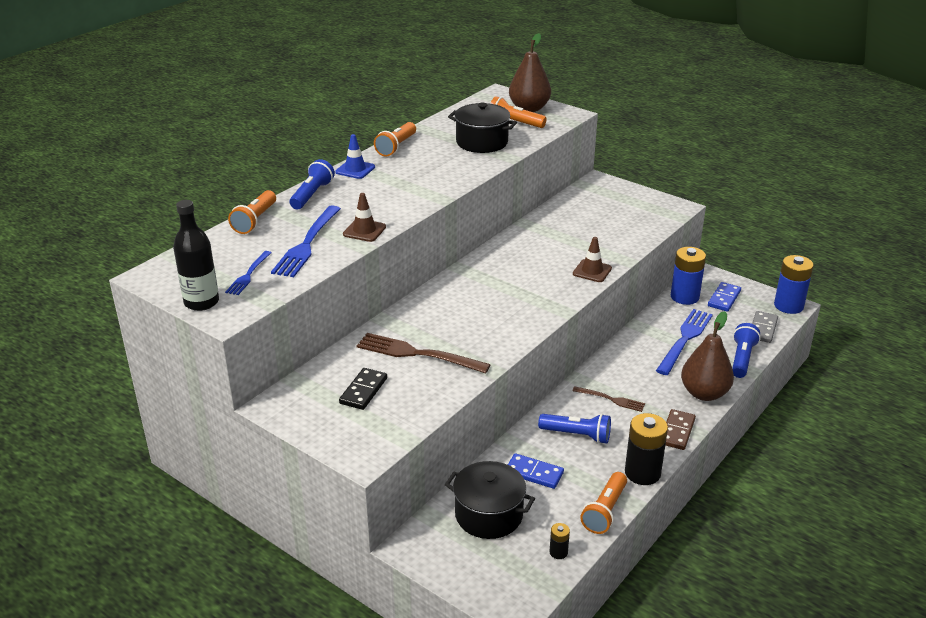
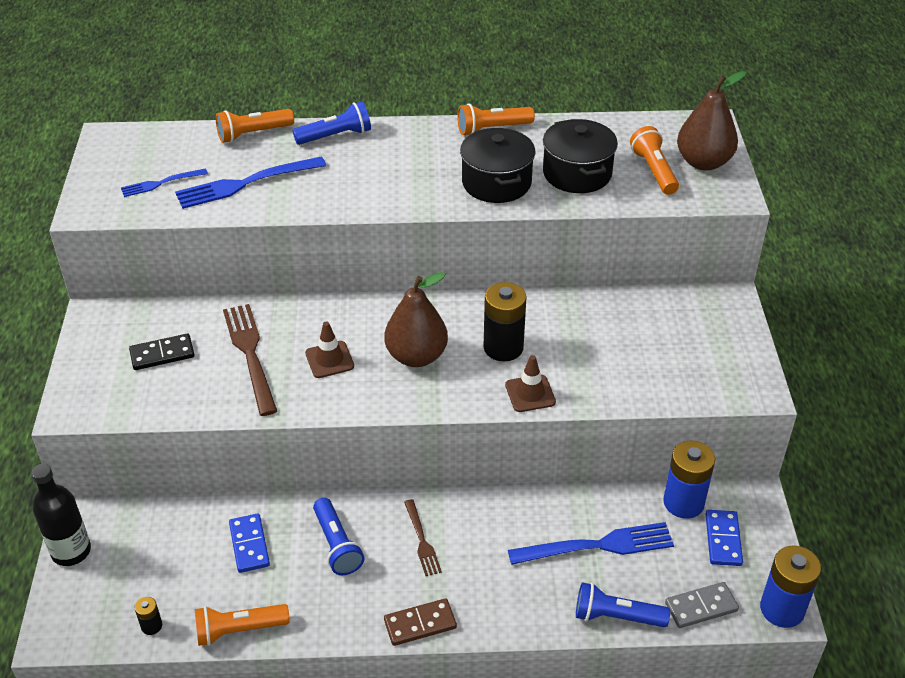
camera: 50 degrees right, 10 degrees up
black bottle [173,200,219,311] -> black bottle moved to [32,464,91,566]
blue traffic cone [335,134,375,179] -> none
brown traffic cone [343,193,386,242] -> brown traffic cone moved to [305,321,354,378]
black pot [445,461,535,539] -> black pot moved to [460,128,535,203]
black battery [625,413,668,485] -> black battery moved to [483,282,527,361]
brown pear [681,311,734,401] -> brown pear moved to [384,272,448,367]
blue domino [708,282,741,312] -> blue domino turned 75 degrees counterclockwise [706,510,743,566]
blue flashlight [732,323,760,378] -> blue flashlight turned 150 degrees counterclockwise [576,582,670,627]

